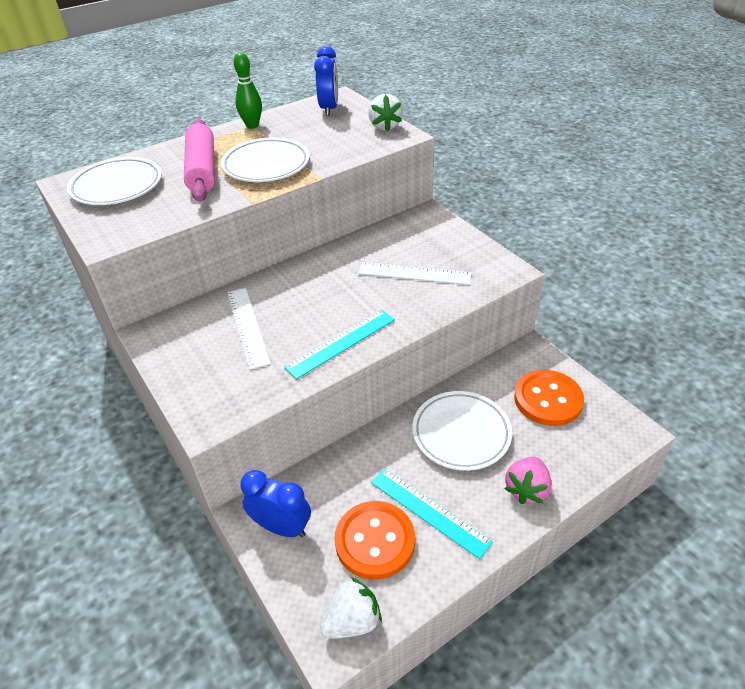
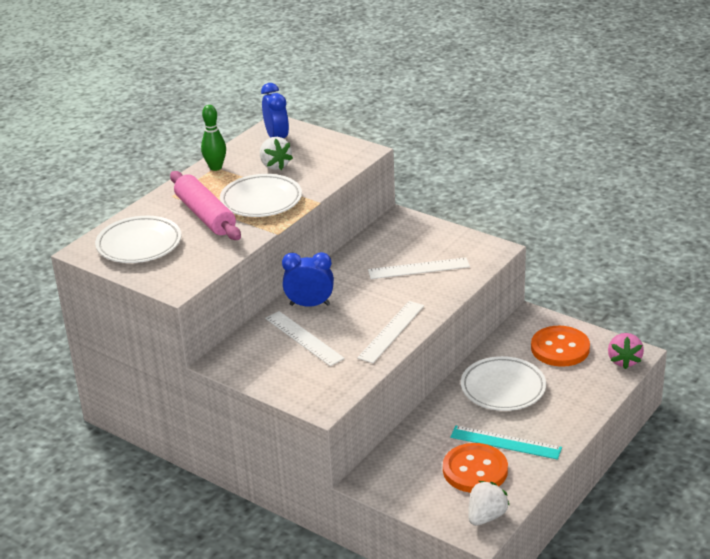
camera: 20 degrees left, 10 degrees down
blue clock [240,470,311,537] -> blue clock moved to [282,252,334,307]
turquoise ruler [284,310,395,379] -> white ruler [357,301,424,363]
white strawberry [368,94,403,132] -> white strawberry moved to [260,137,293,170]
pink strawberry [505,457,552,504] -> pink strawberry moved to [608,333,644,369]

